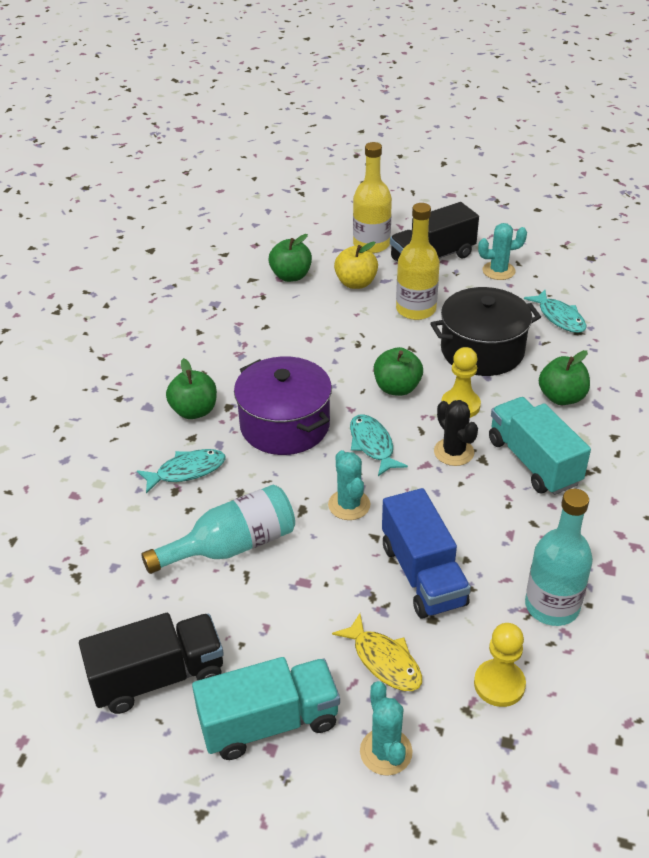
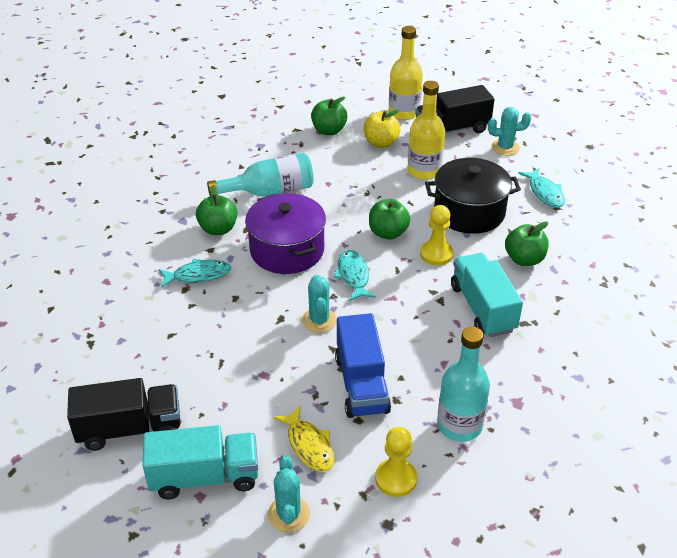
camera: 10 degrees right, 0 degrees up
turquoise bottle [141,485,295,574] -> turquoise bottle moved to [207,153,314,197]
black cactus [434,400,478,466] -> none

